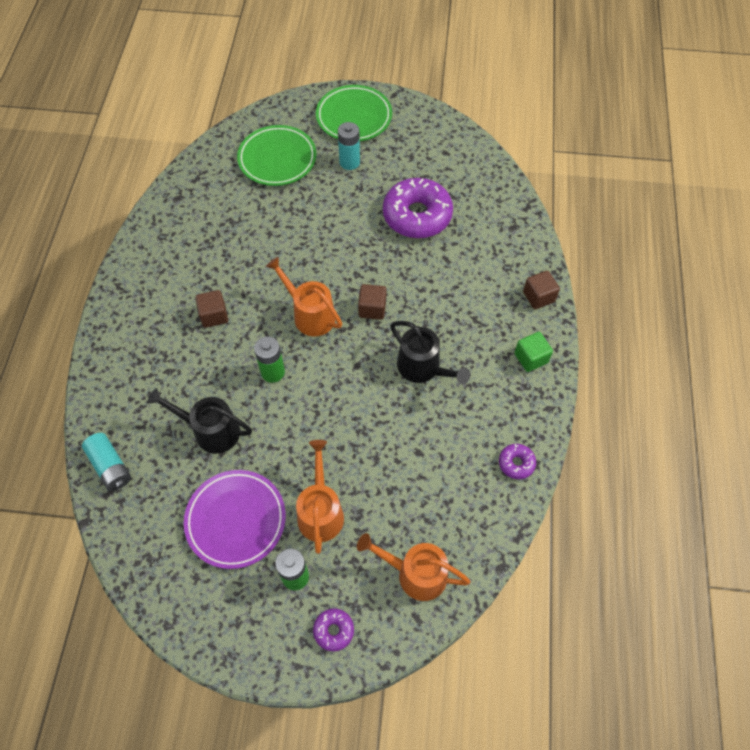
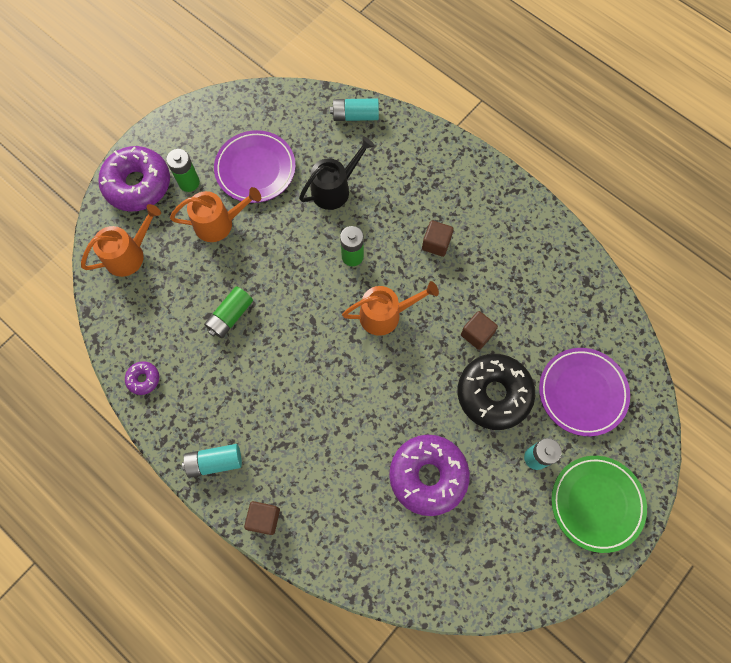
camera: 125 degrees right, 10 degrees up
green plate [237,125,317,186] -> purple plate [539,348,630,436]
orange watering can [296,440,344,554] -> orange watering can turned 45 degrees counterclockwise [170,187,261,242]
purple donut [313,608,354,651] -> purple donut [98,146,170,212], size x2.23
brown cube [358,284,387,320] -> brown cube moved to [461,311,498,350]
black watering can [390,321,470,384] -> none
green cube [514,332,553,372] -> turquoise battery [182,444,242,478]
none -> green battery [204,286,253,338]
none -> black donut [458,354,535,430]

